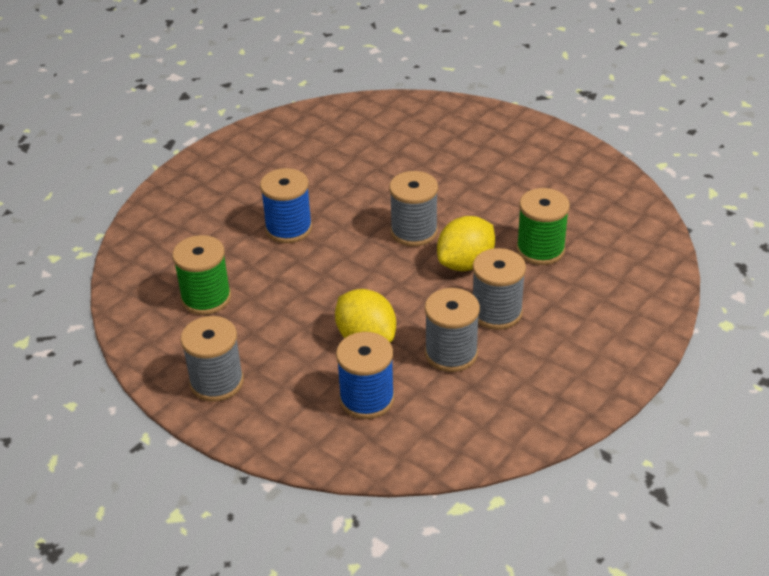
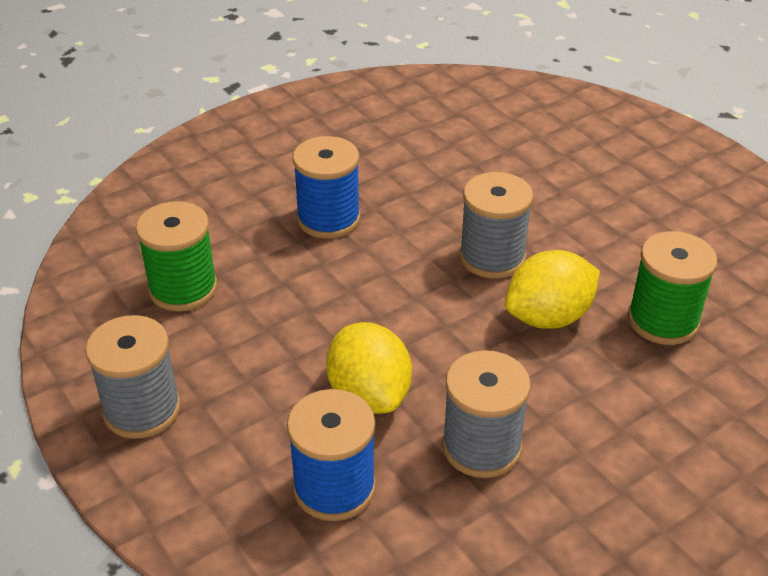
camera: 15 degrees right, 0 degrees up
grey spool [473,248,526,330] -> none

